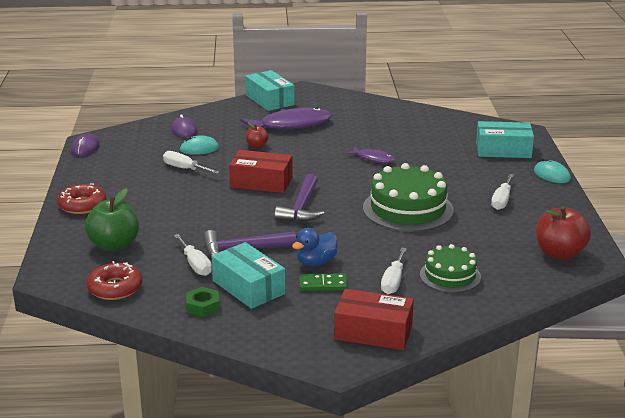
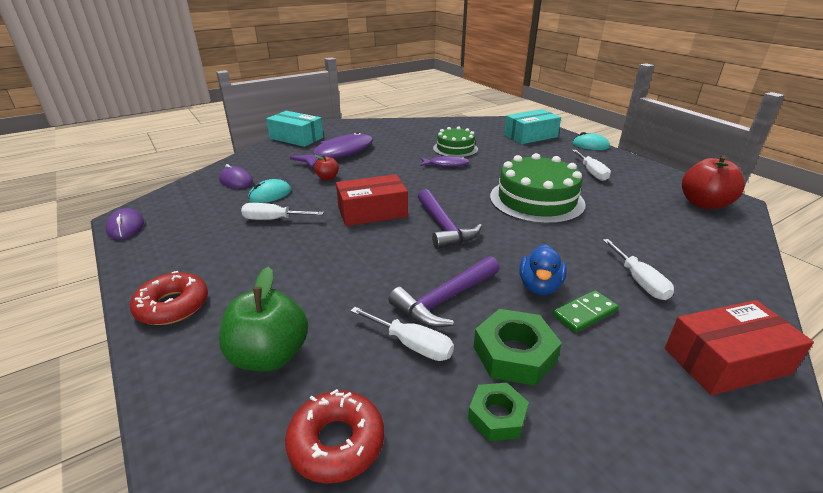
camera: 30 degrees left, 5 degrees up
turquoise box [212,242,285,309] -> green nut [474,309,562,386]
green cake [420,244,481,293] -> green cake moved to [433,127,478,157]

